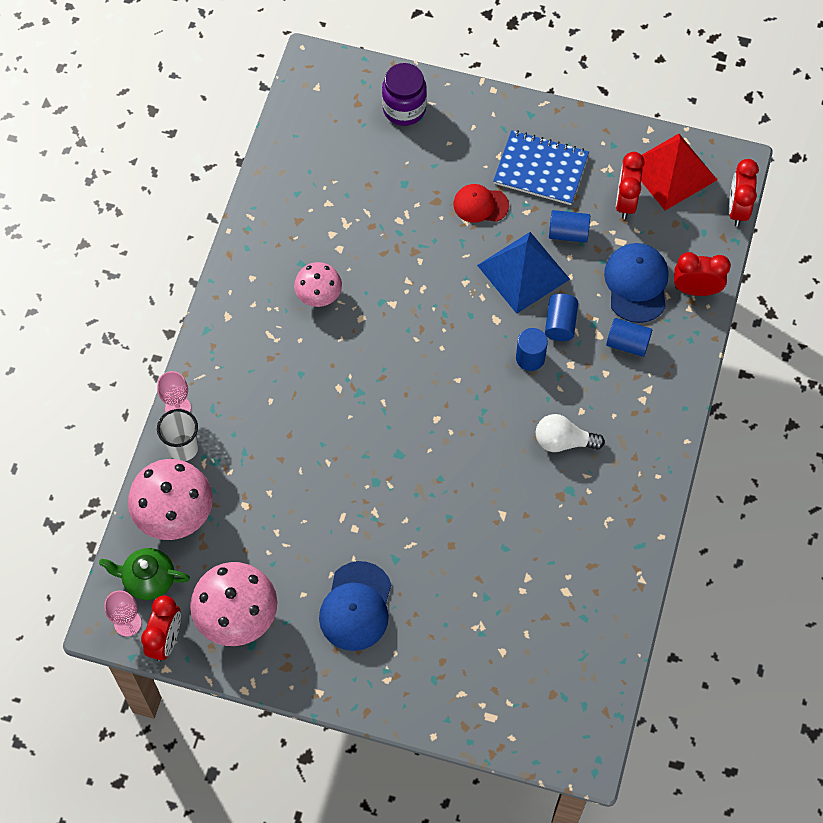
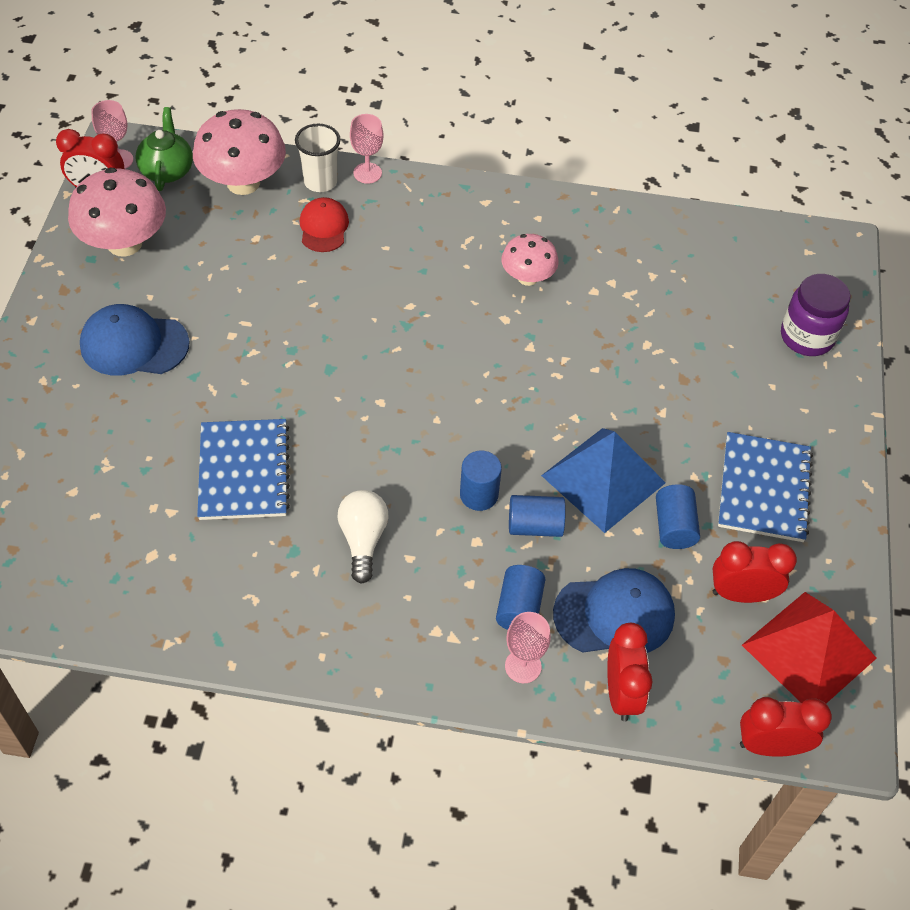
camera: 80 degrees right, 10 degrees down
red cap [453,184,509,223] -> red cap moved to [300,197,349,252]
none -> blue notebook [197,419,290,520]
none -> pink goblet [505,612,551,683]

